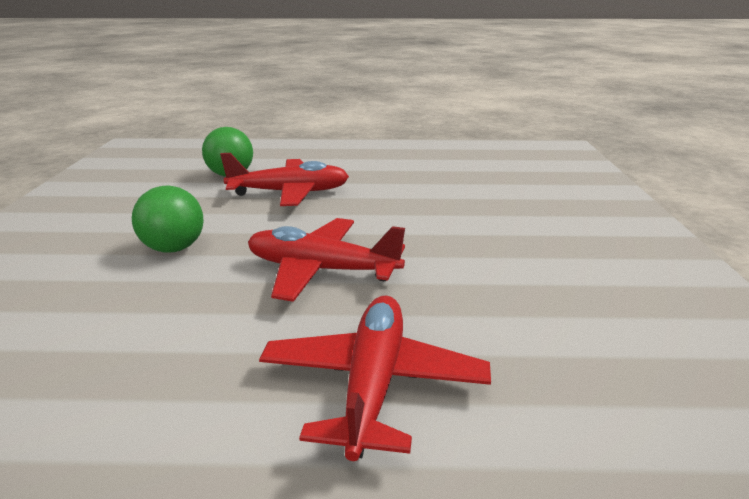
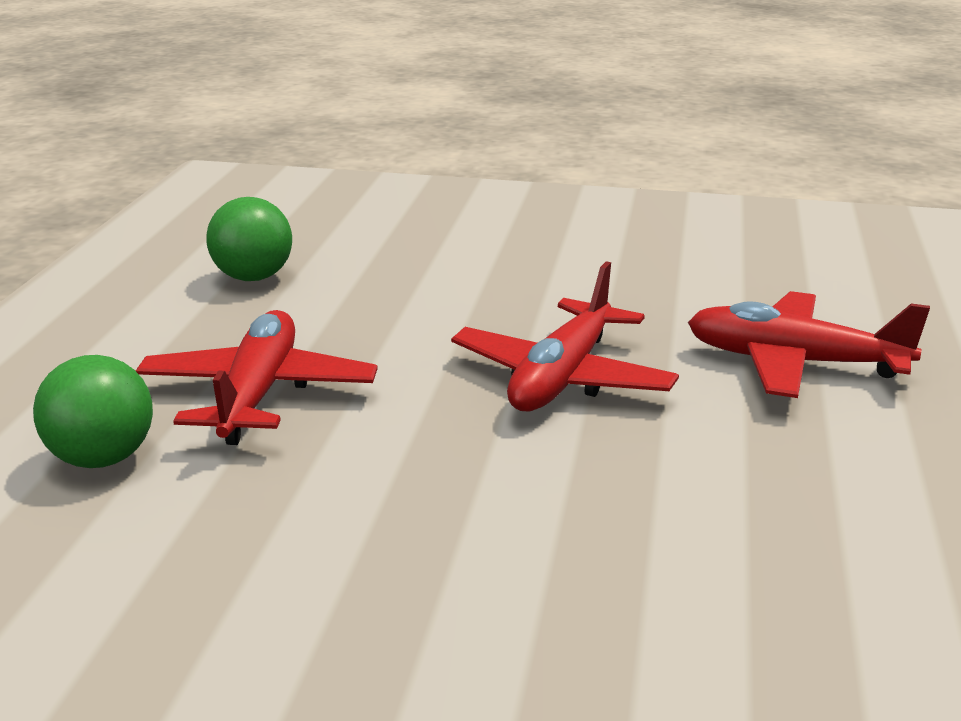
camera: 80 degrees left, 0 degrees up
green ball [132,186,203,252] -> green ball moved to [207,197,292,281]

